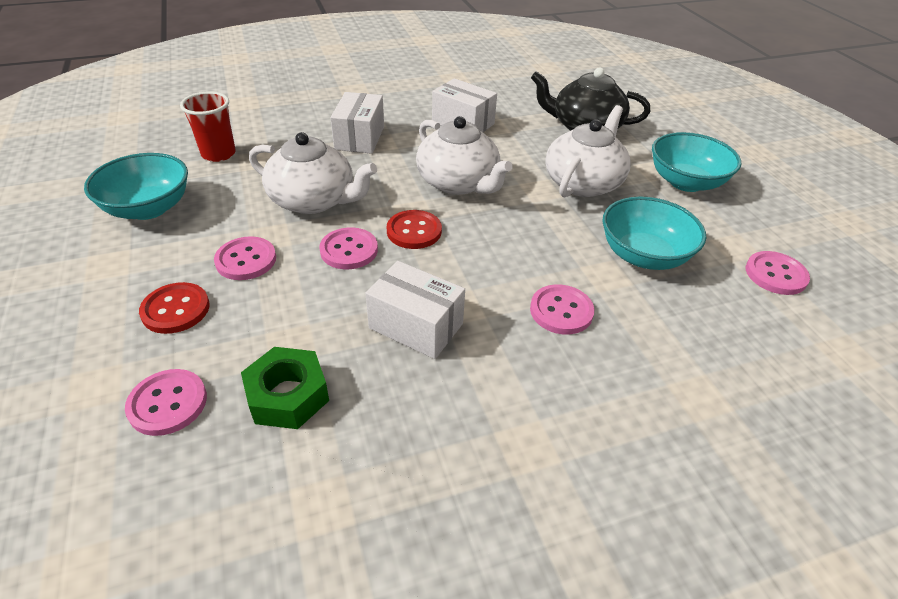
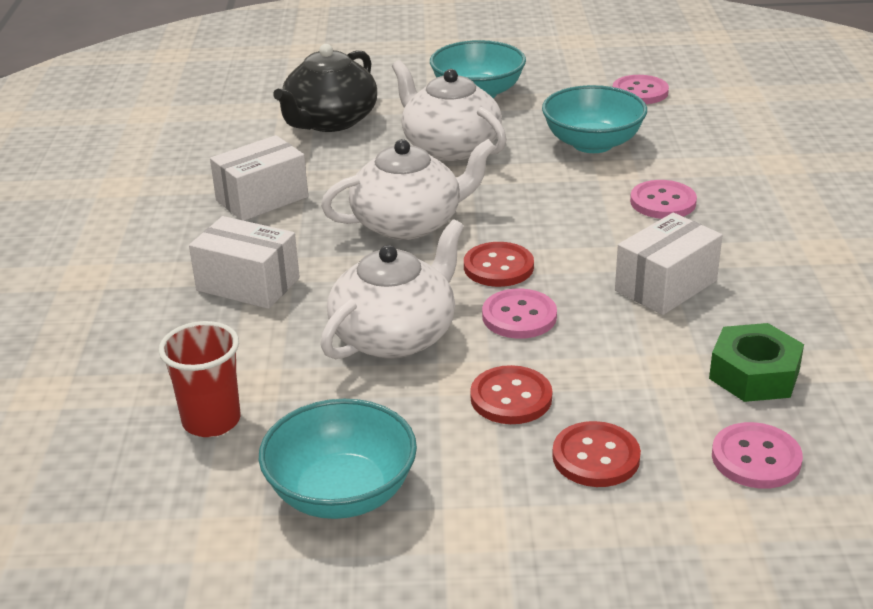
camera: 70 degrees left, 10 degrees down
pink button [214,236,276,280] -> red button [470,365,552,424]

